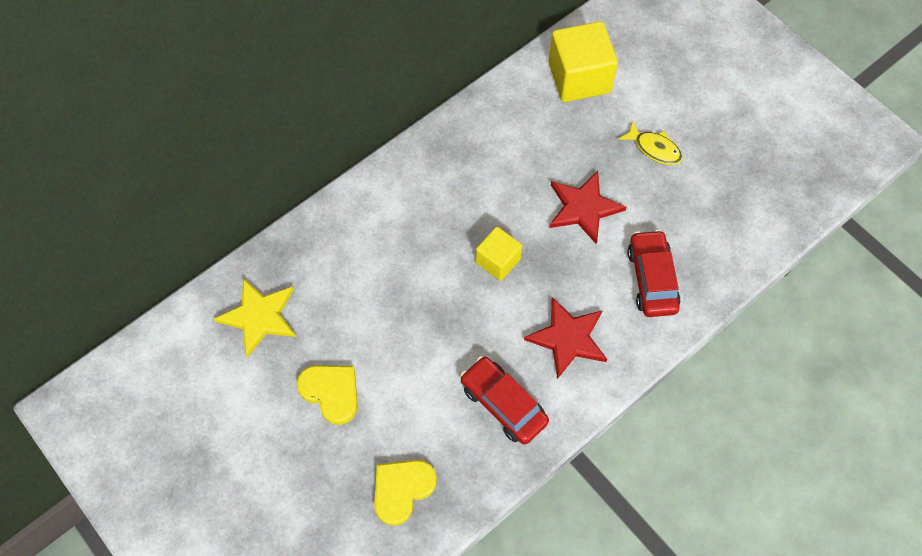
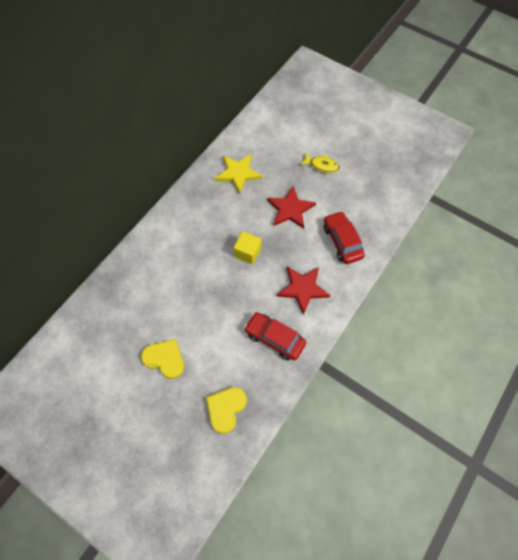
camera: 15 degrees left, 0 degrees up
yellow star [214,278,296,357] -> yellow star moved to [215,154,263,194]
yellow cube [549,21,618,102] -> none

